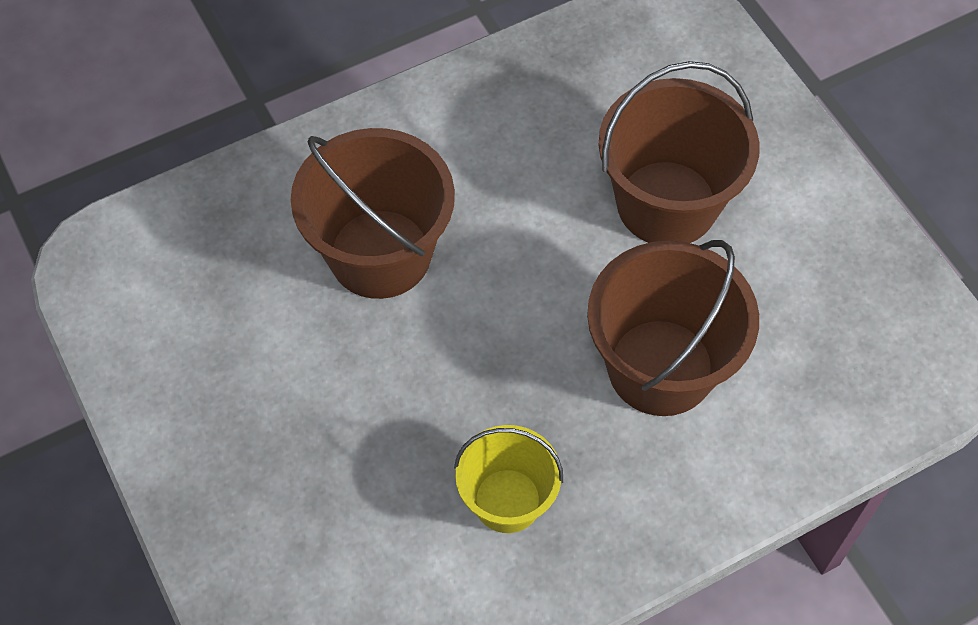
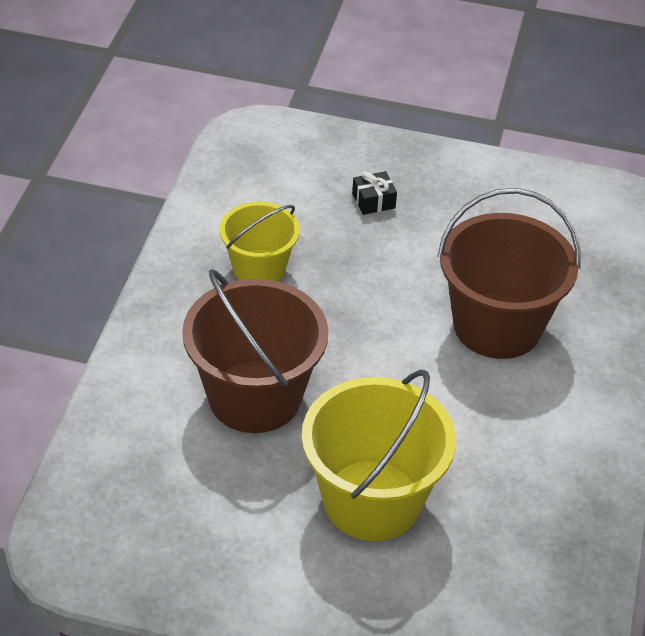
camera: 130 degrees right, 15 degrees down
brown bucket [599,61,760,243] -> yellow bucket [302,370,456,541]
none -> black gift [352,171,397,215]

